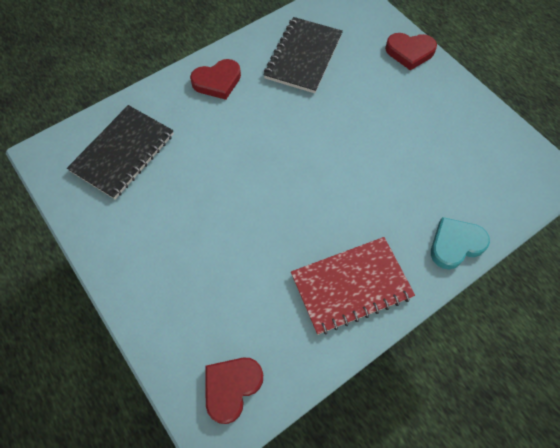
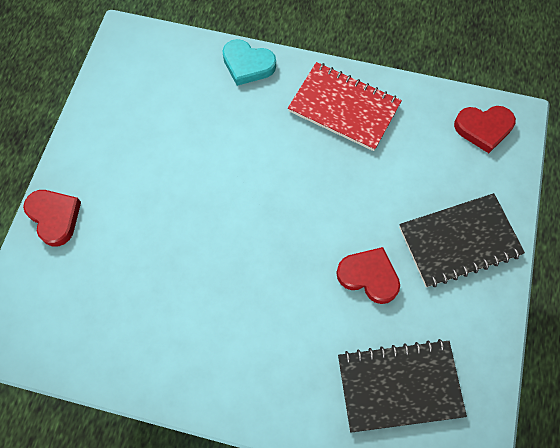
camera: 130 degrees left, 5 degrees up
red heart [190,59,241,100] -> red heart moved to [336,247,400,304]
black notebook [264,17,343,93] -> black notebook moved to [399,193,525,287]

